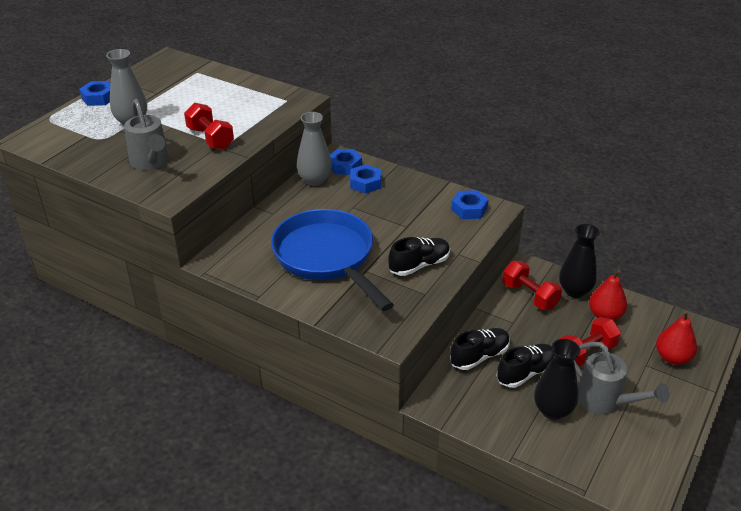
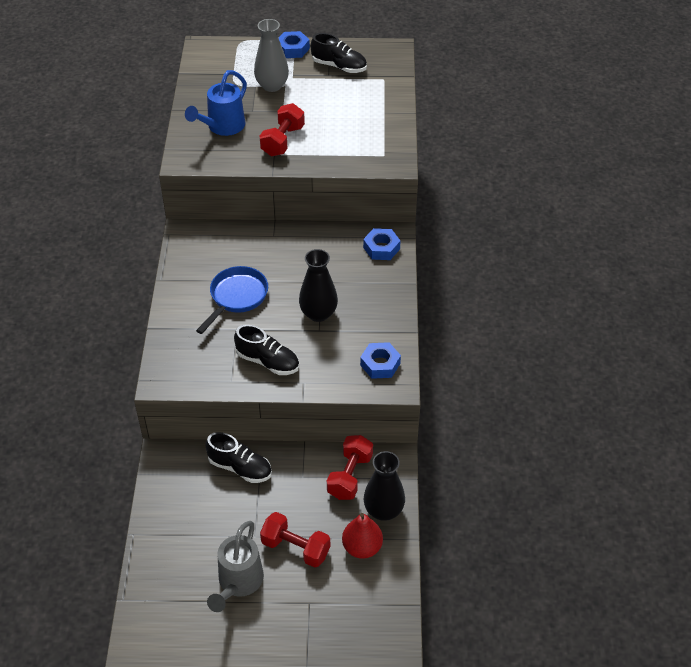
camera: 60 degrees right, 10 degrees up
grey watering can [124,99,170,170] -> blue watering can [185,70,247,136]
blue pan [271,209,394,311] -> blue pan [196,266,268,334], size x0.59
grey vase [297,112,332,186] -> none
blue nut [350,164,381,194] -> none
black shoe [496,344,554,388] -> black shoe moved to [311,33,367,73]
black vase [534,339,580,420] -> black vase moved to [299,249,338,322]
red pear [656,311,697,365] -> none

